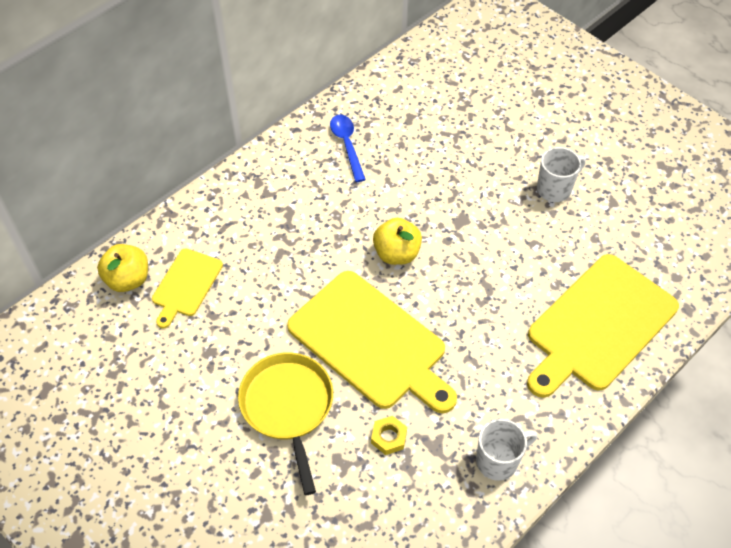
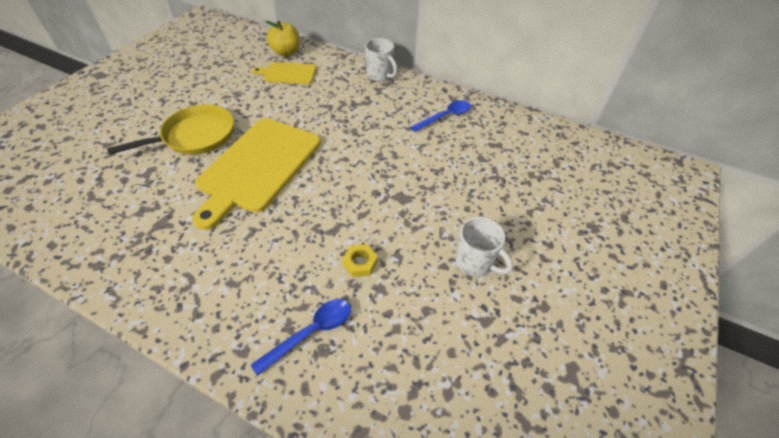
camera: 70 degrees right, 5 degrees down
yellow nut [371,416,407,455] -> yellow nut moved to [342,244,378,277]
yellow apple [373,218,422,265] -> none
white mug [476,419,537,481] -> white mug moved to [365,38,397,81]
yellow cutting board [527,254,679,398] -> blue spoon [251,299,351,376]

